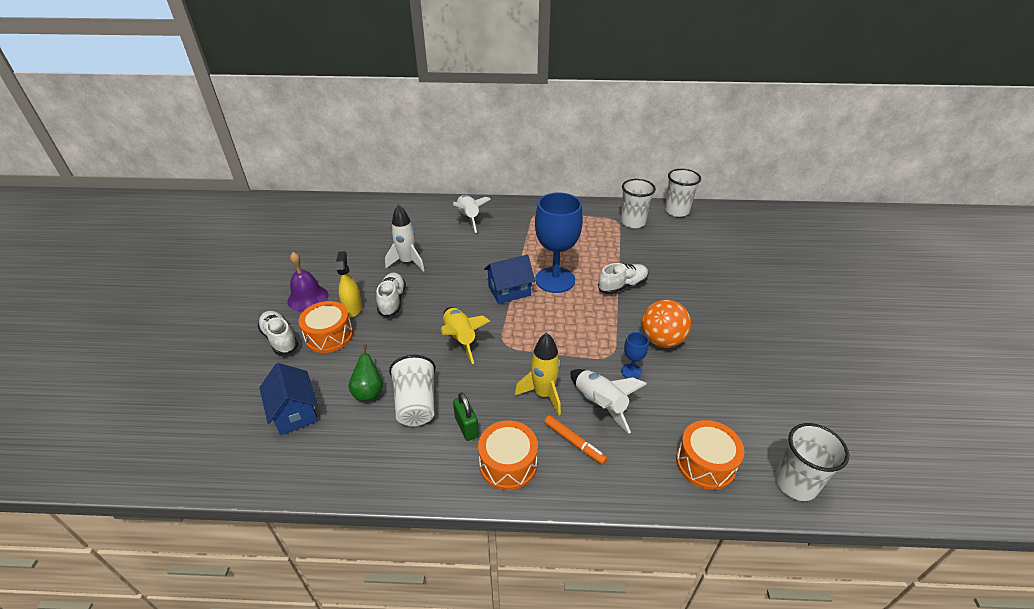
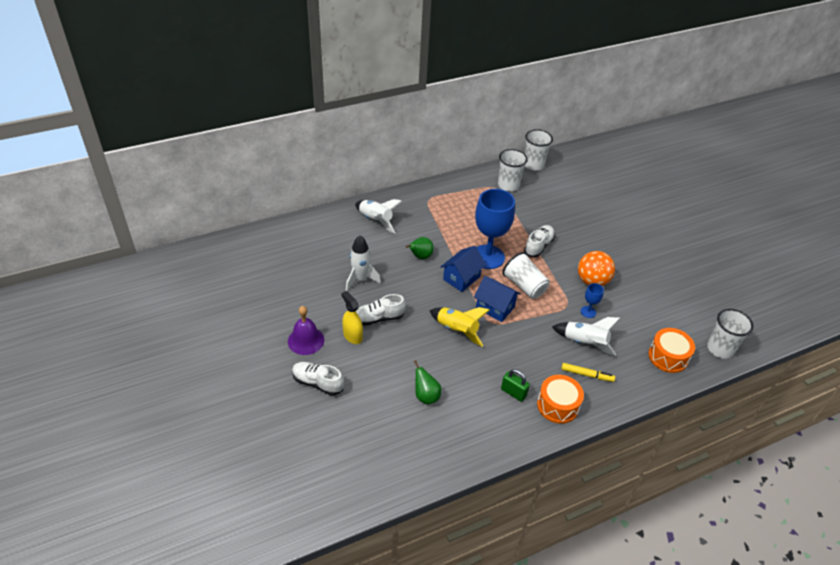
camera: 30 degrees left, 5 degrees up
blue house [259,363,318,435] -> blue house moved to [474,276,521,322]
orange drum [298,301,353,353] -> none
white shoe [376,272,406,317] -> white shoe turned 75 degrees counterclockwise [356,294,406,326]
white cup [389,355,436,426] -> white cup moved to [502,252,550,299]
yellow rocket [515,333,561,416] -> none
orange marker [544,415,607,464] -> yellow marker [561,363,615,382]
none -> green pear [406,237,434,259]

